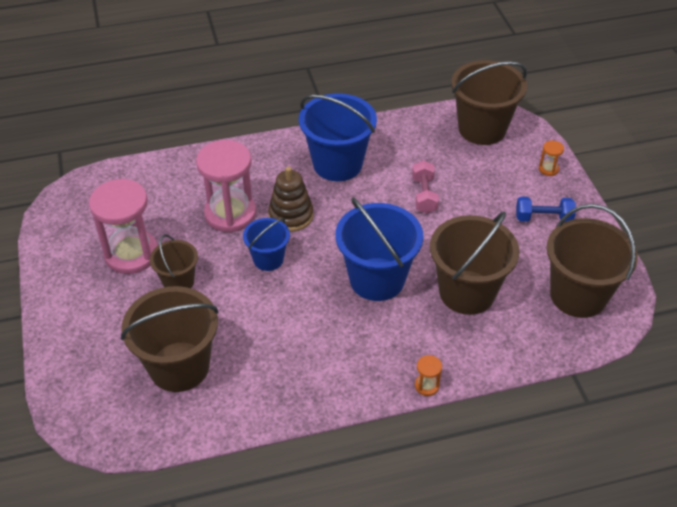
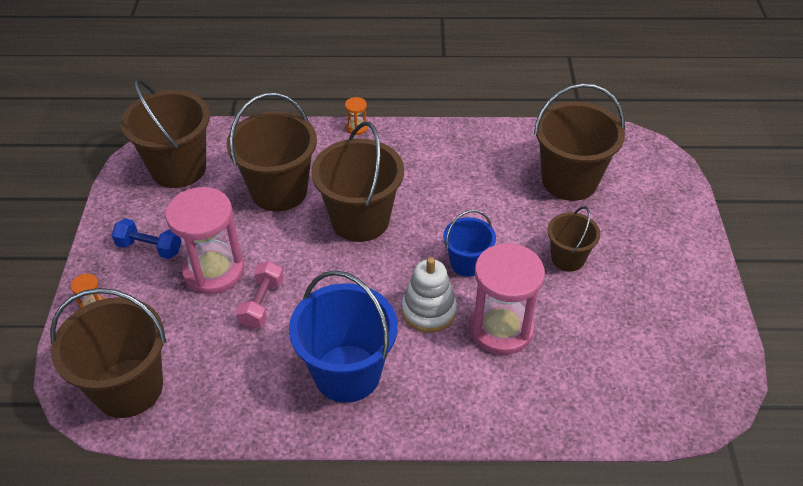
camera: 165 degrees left, 0 degrees up
pink hourglass [89,179,158,274] -> pink hourglass moved to [165,187,244,294]
brown stacking toy [268,166,314,232] -> white stacking toy [402,257,457,333]
blue bucket [336,197,424,301] -> brown bucket [311,122,404,242]

